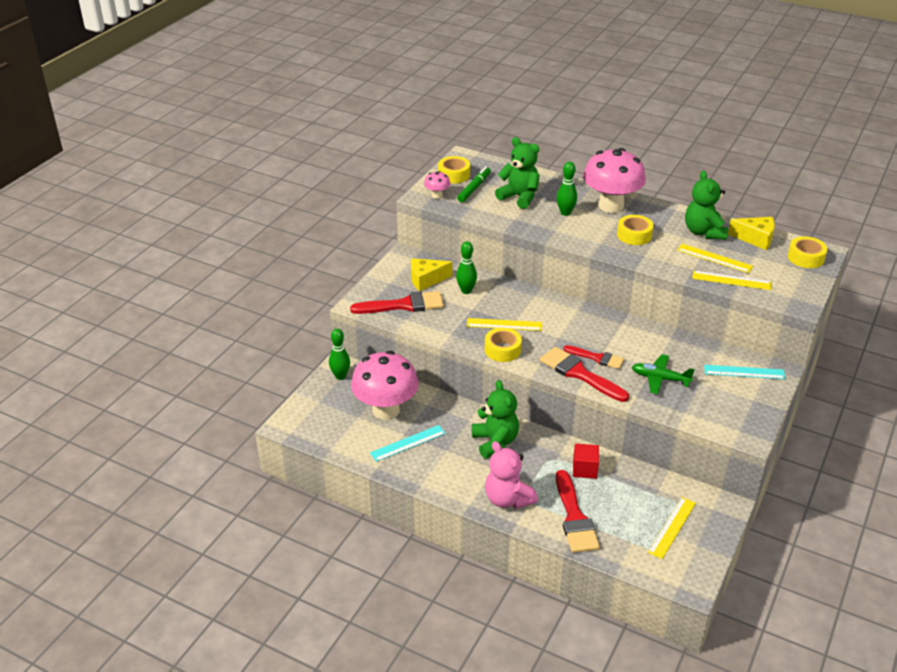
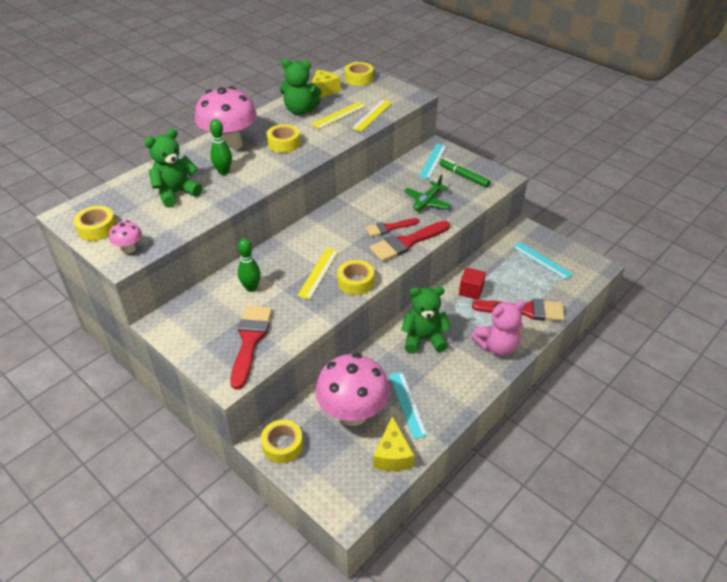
camera: 75 degrees left, 5 degrees up
green bowling pin [329,329,350,380] -> yellow tape [261,420,303,463]
yellow cheese [411,258,452,291] -> yellow cheese moved to [373,416,414,471]
green marker [457,167,491,202] -> green marker moved to [440,158,490,187]
red brush [563,345,624,369] -> red brush turned 150 degrees counterclockwise [366,218,419,237]
yellow ruler [648,497,696,559] -> turquoise ruler [512,242,573,280]

